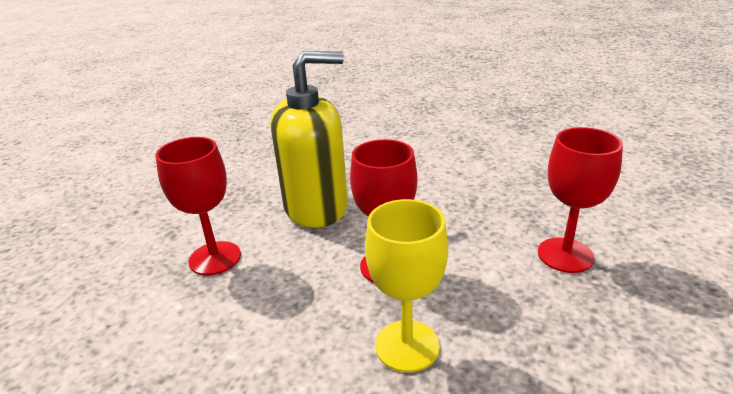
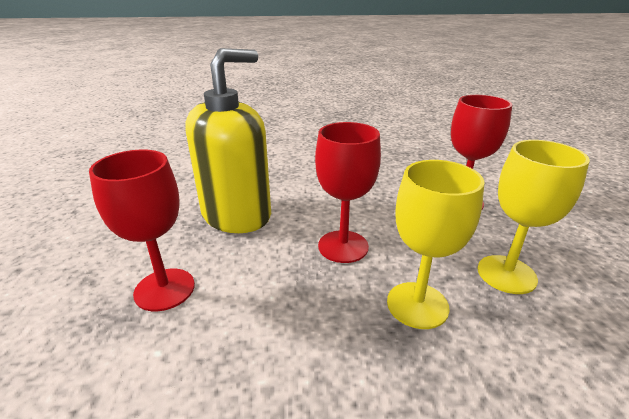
camera: 30 degrees left, 0 degrees up
none -> yellow goblet [478,140,590,294]

